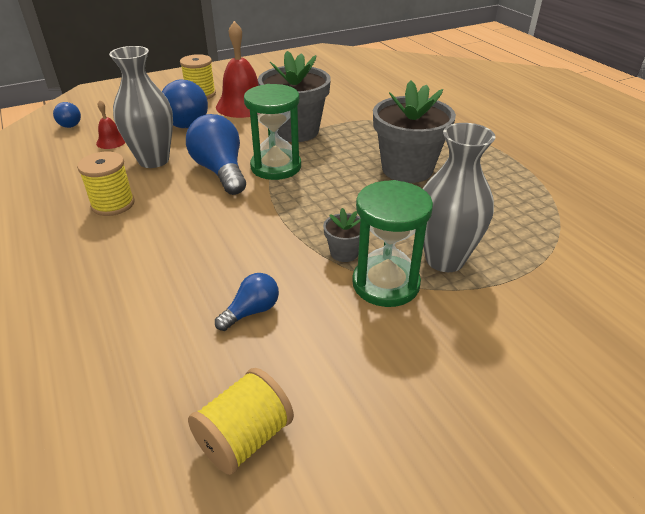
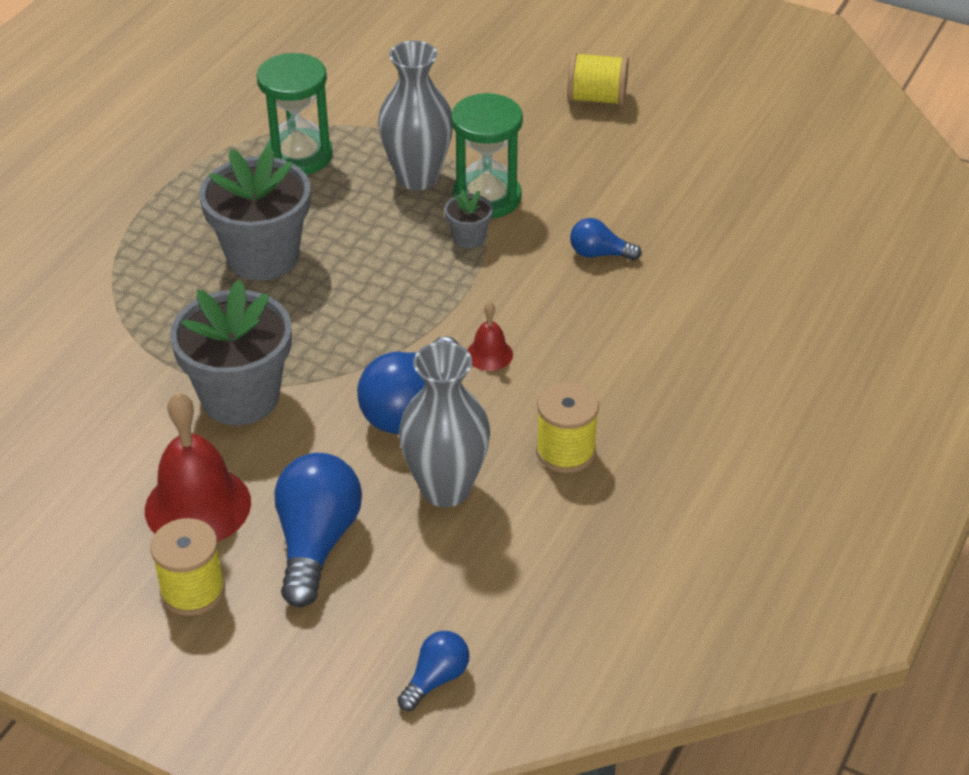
camera: 125 degrees left, 5 degrees up
red bell [96,100,125,149] -> red bell moved to [467,302,513,371]
yellow spool [188,368,294,475] -> yellow spool moved to [567,52,629,106]
green hourglass [244,84,301,180] -> green hourglass moved to [256,53,333,175]

